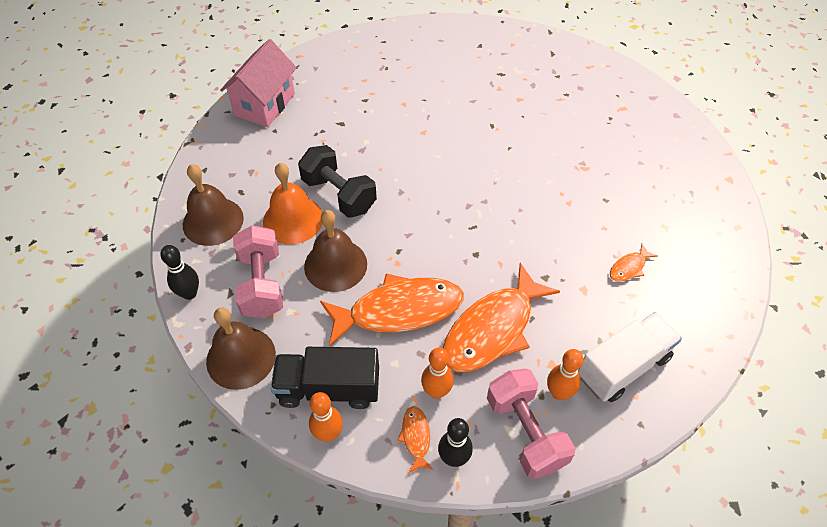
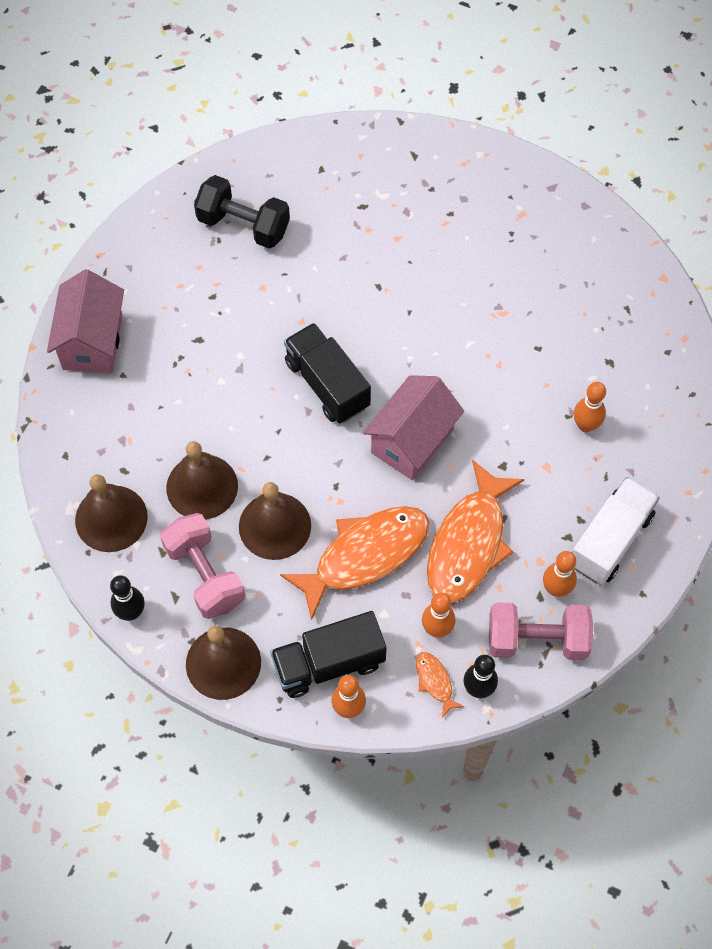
camera: 20 degrees left, 10 degrees up
orange bell [263,163,323,244] -> brown bell [166,441,238,520]
black dumbbell [298,145,377,218] -> black dumbbell moved to [194,175,290,249]
pink dumbbell [487,368,576,479] -> pink dumbbell turned 45 degrees counterclockwise [489,602,593,660]
orange fish [610,244,658,282] -> orange bowling pin [574,382,606,432]
none -> black truck [284,323,371,423]
none -> pink house [363,375,464,480]

